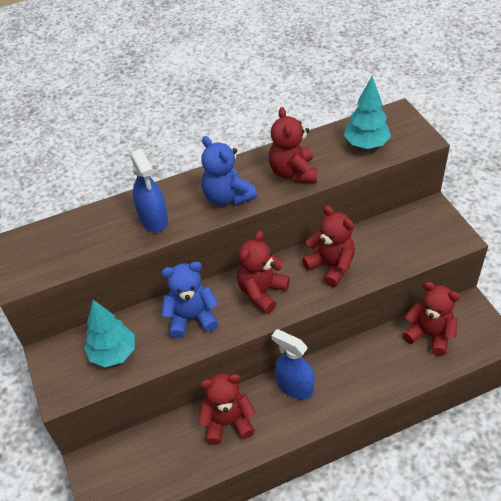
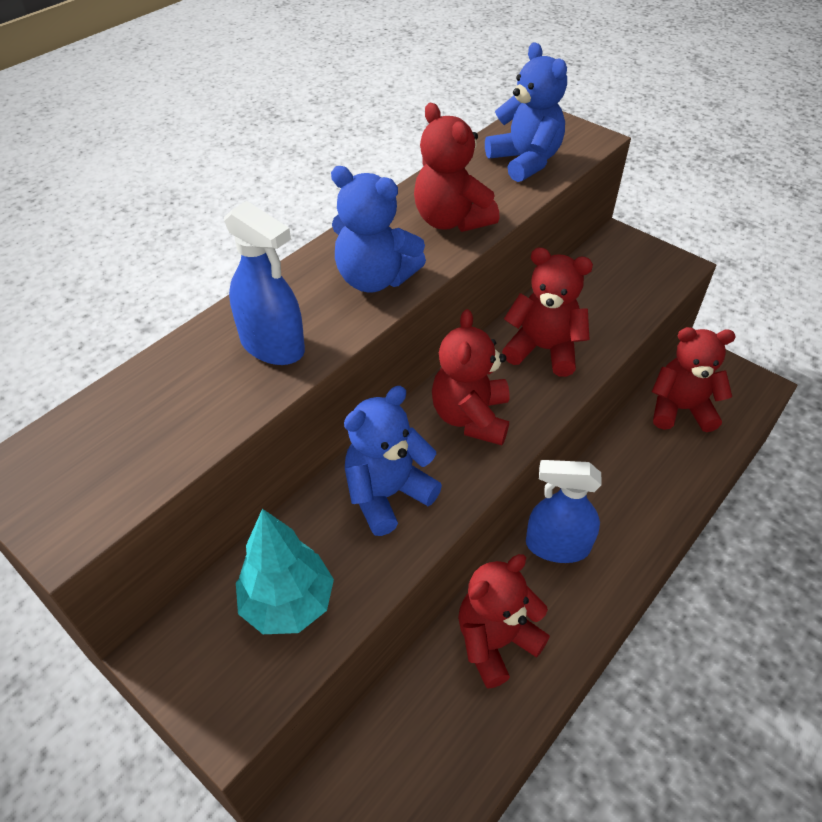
camera: 30 degrees left, 0 degrees up
turquoise tree [344,76,391,149] -> blue teddy bear [485,42,567,182]

